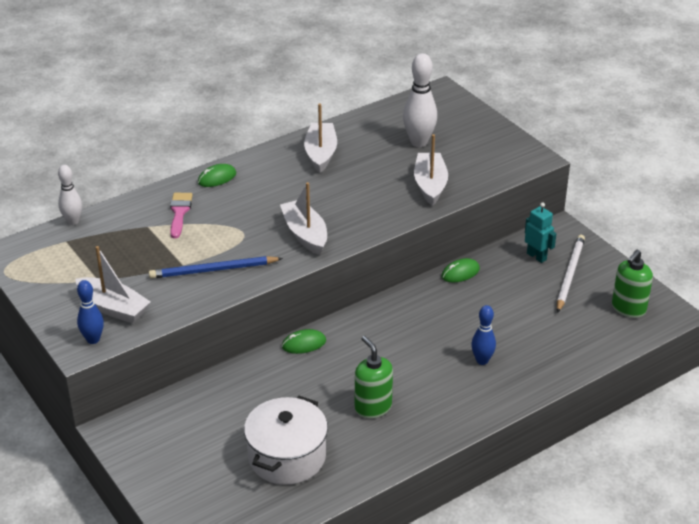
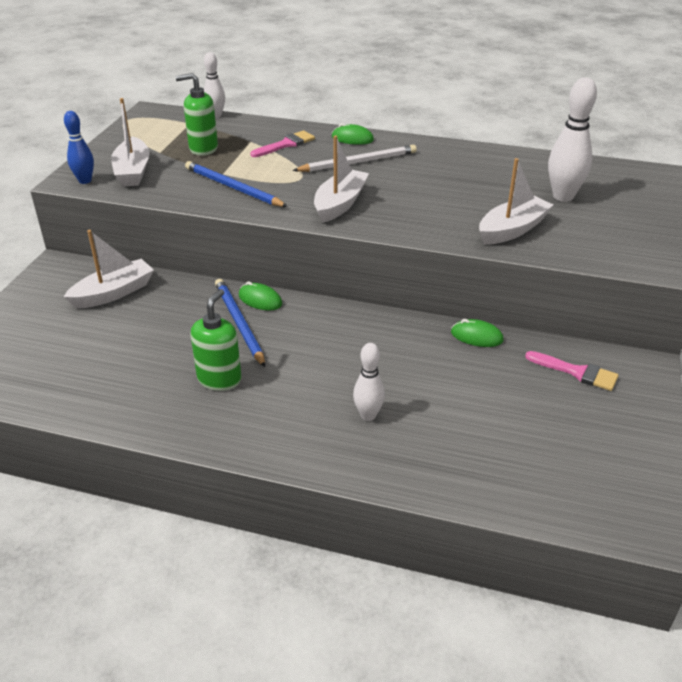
camera: 50 degrees right, 0 degrees up
white pot [244,396,328,485] -> none
white boat [304,104,337,173] -> white boat moved to [63,230,154,308]
blue bowling pin [471,305,496,365] -> white bowling pin [353,343,385,421]
turquoise robot [525,202,556,263] -> pink brush [525,351,619,391]
white pencil [557,235,585,313] -> white pencil moved to [292,145,417,172]
green soap dispenser [612,250,653,318] -> green soap dispenser moved to [175,73,218,156]
none -> blue pencil [215,279,265,367]

